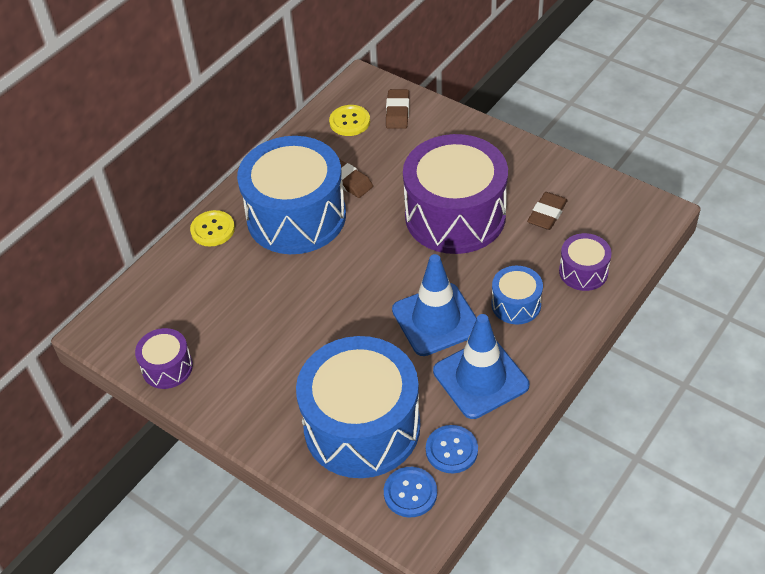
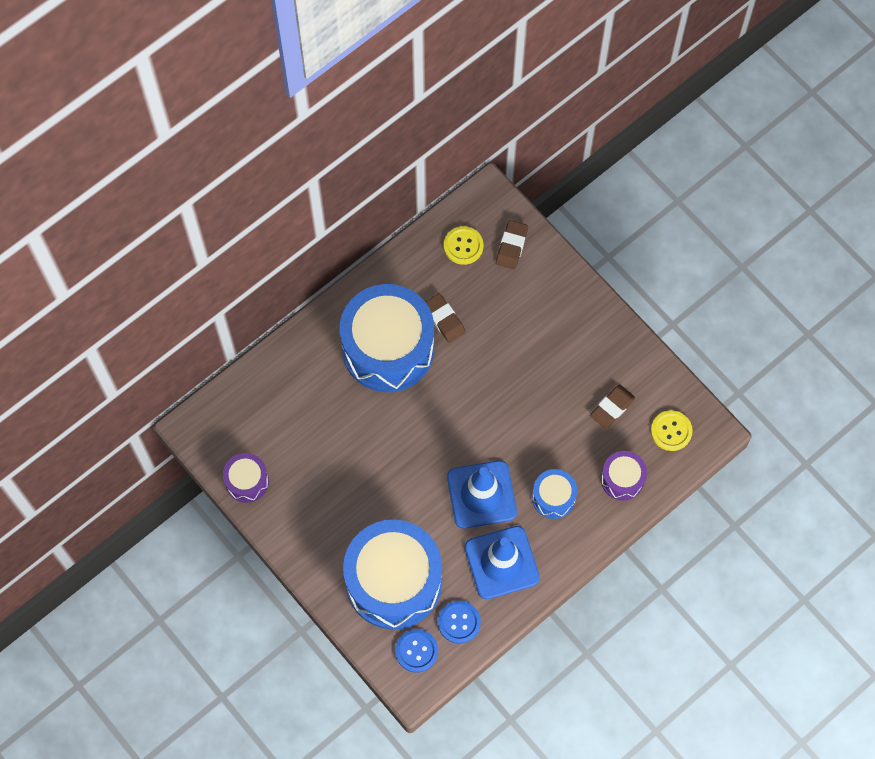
camera: 10 degrees right, 20 degrees up
yellow button [190,210,235,246] -> yellow button moved to [651,410,693,451]
purple drum [403,134,508,254] -> none

